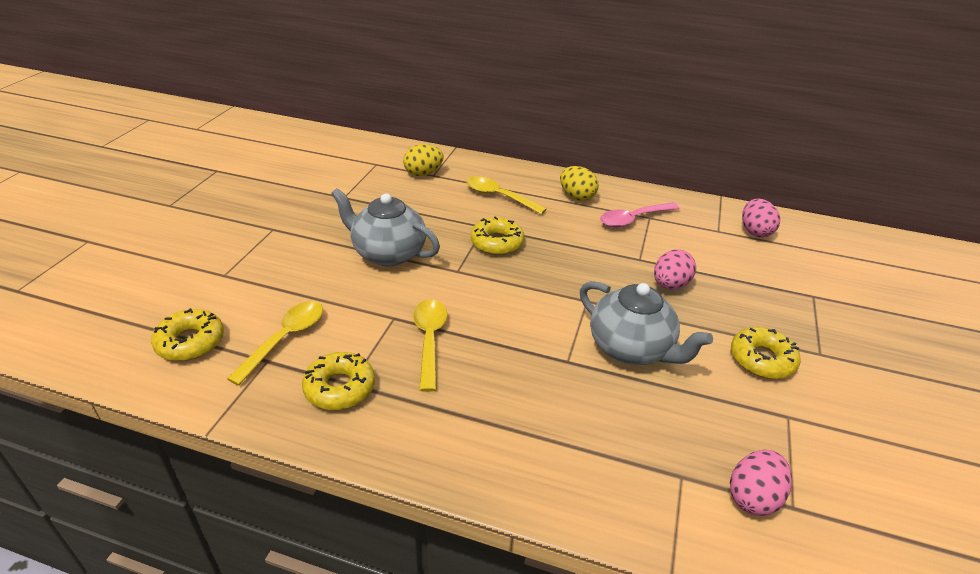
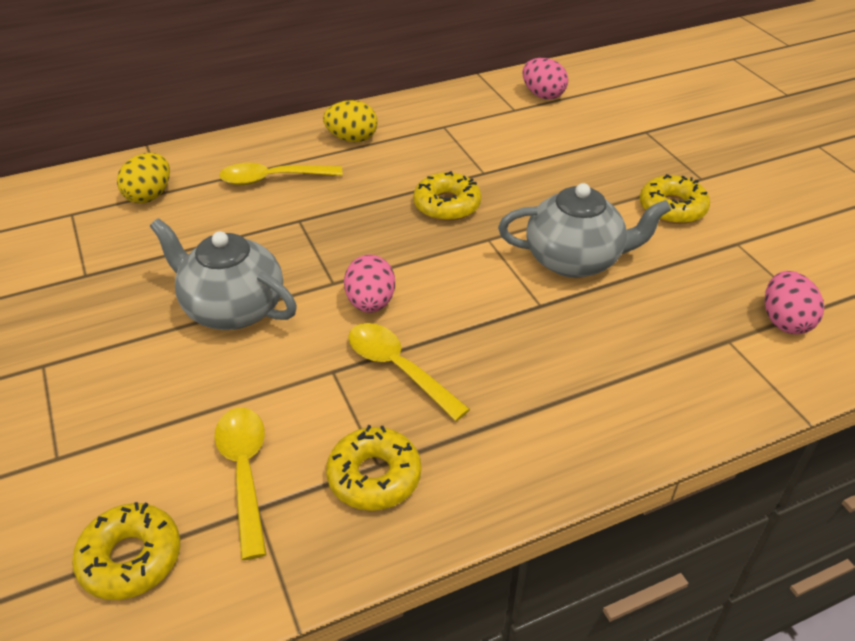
camera: 40 degrees left, 5 degrees up
grey teapot [331,188,440,266] -> grey teapot turned 45 degrees clockwise [150,218,297,330]
yellow donut [471,217,524,255] -> yellow donut moved to [413,171,481,221]
pink spoon [600,202,680,228] -> none
pink egg [654,249,696,290] -> pink egg moved to [344,255,395,313]

